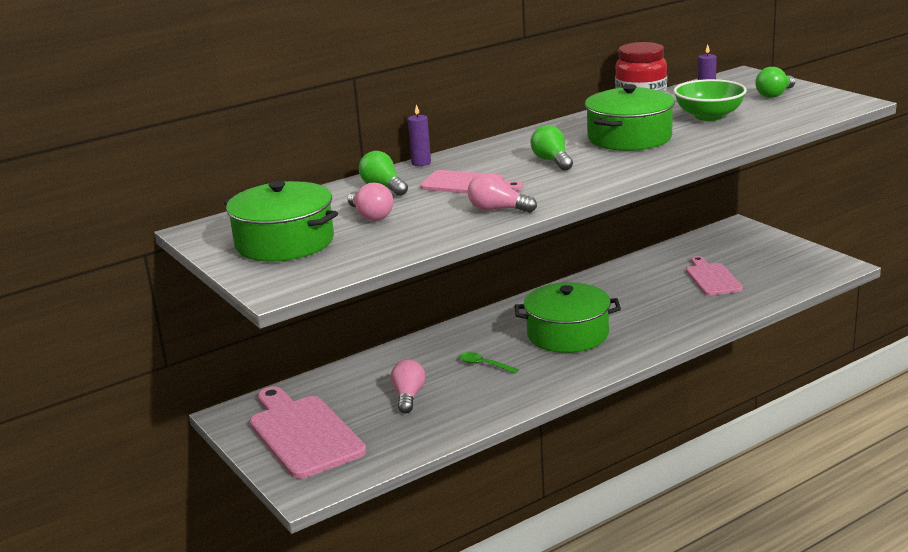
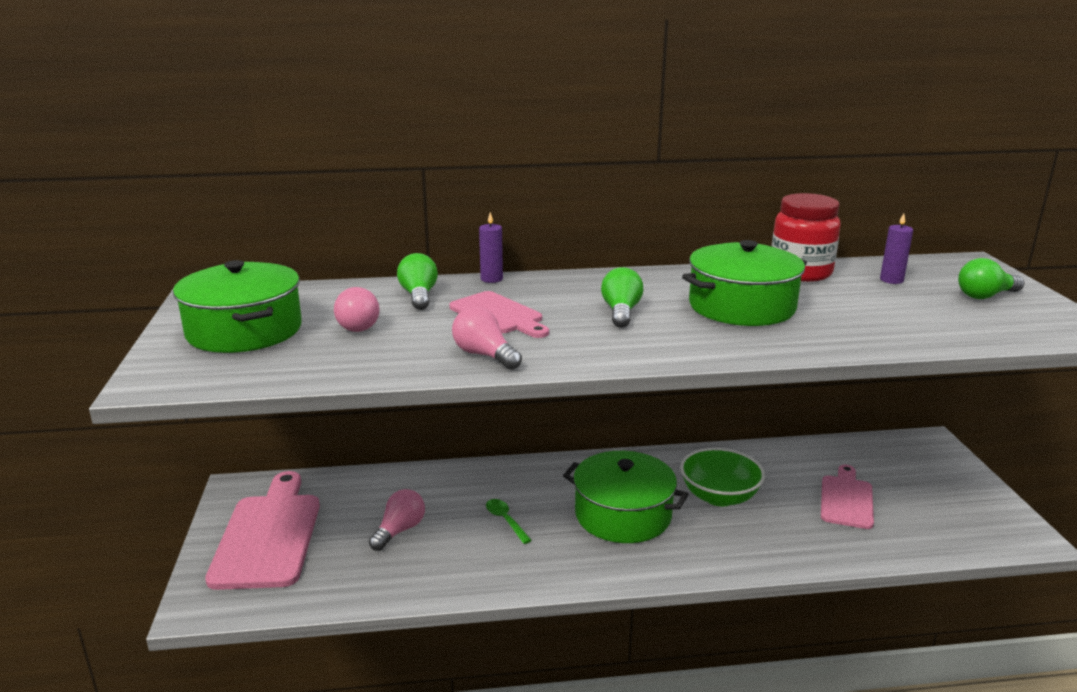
camera: 25 degrees right, 0 degrees up
green bowl [674,79,747,121] -> green bowl moved to [680,448,765,506]

